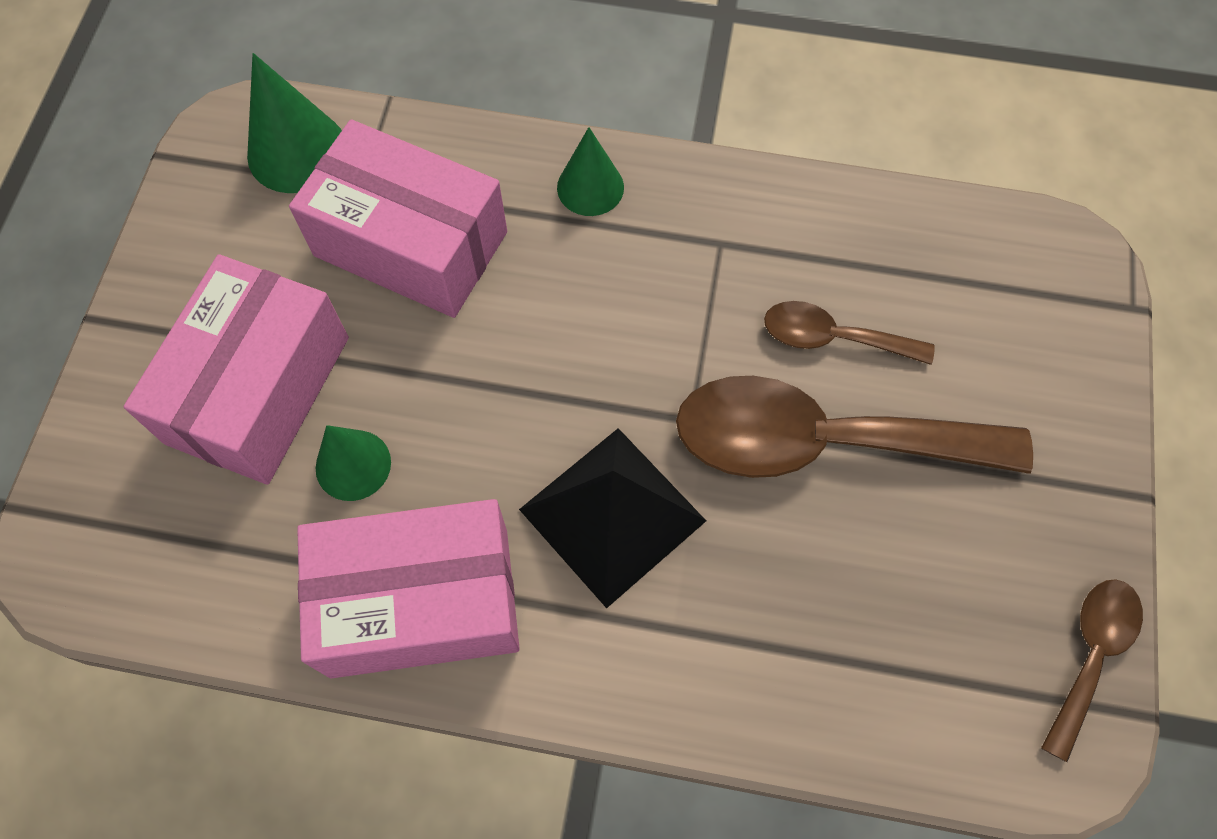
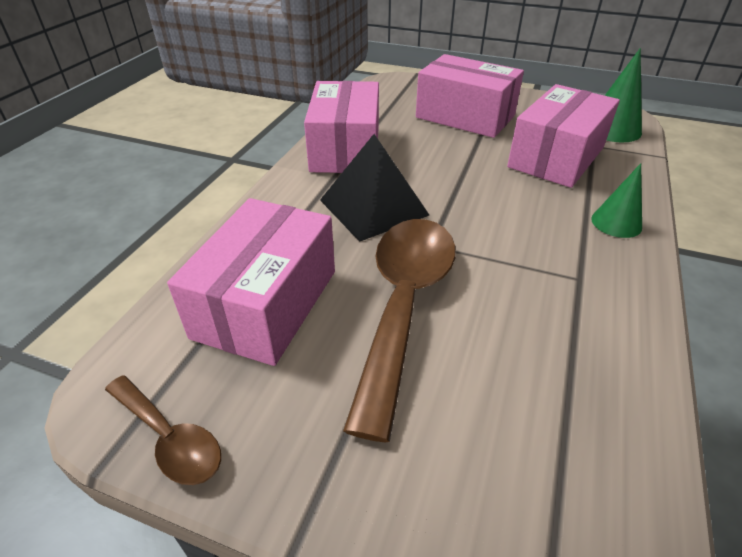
camera: 100 degrees right, 25 degrees down
green cone [316,425,391,501] -> none
brown spoon [764,301,935,365] -> none
none -> pink box [167,198,335,366]

